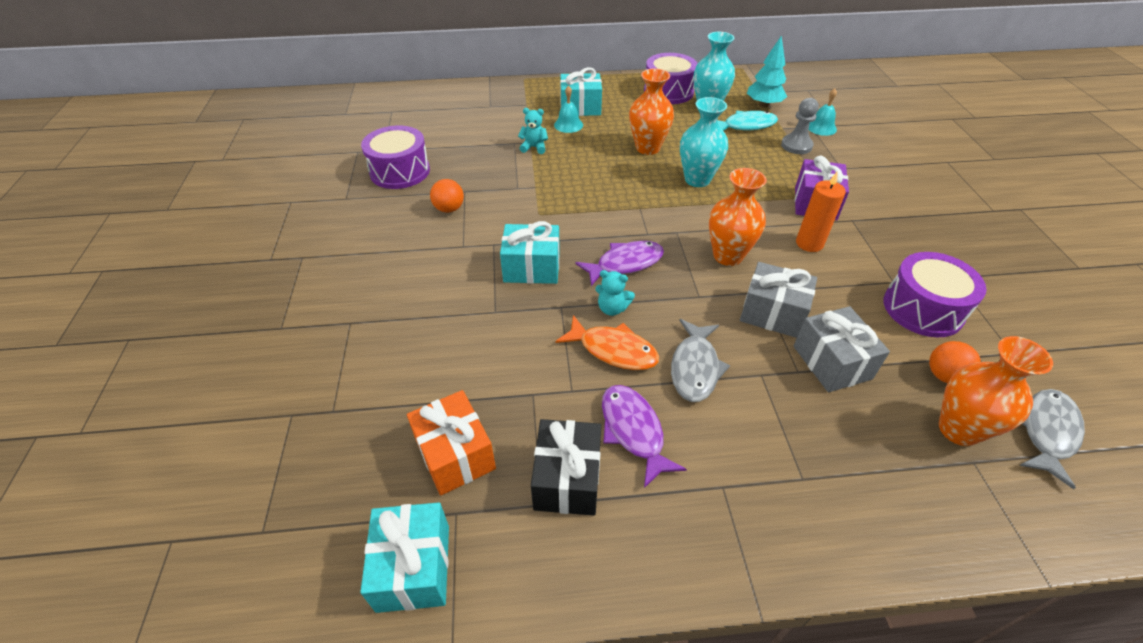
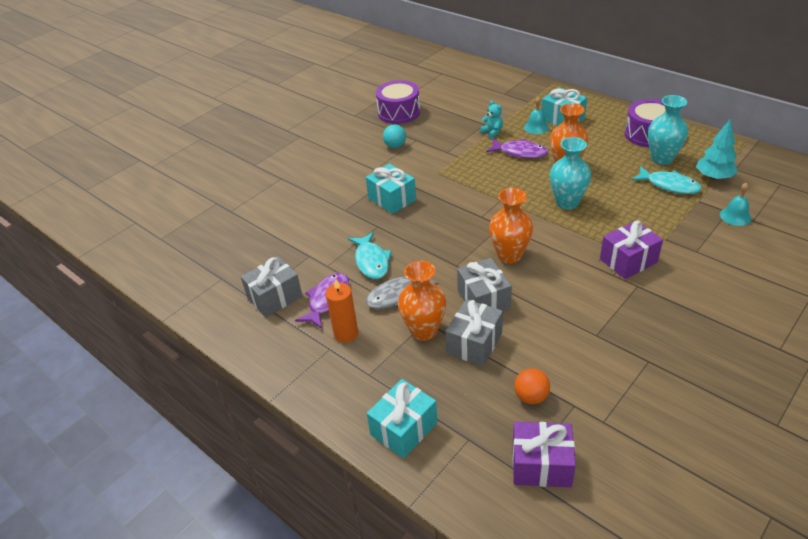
camera: 50 degrees right, 5 degrees down
turquoise gift [360,502,449,613] -> turquoise gift moved to [367,379,437,458]
orange gift [407,390,496,495] -> none
orange ball [430,179,464,213] -> turquoise ball [383,124,406,148]
black gift [531,419,601,516] -> grey gift [241,257,302,318]
orange fish [555,315,659,370] -> turquoise fish [348,232,392,279]
purple fish [575,241,664,286] -> purple fish moved to [486,139,548,159]
turquoise teddy bear [595,270,635,316] -> none
grey pawn [781,98,819,154] -> none
orange candle [796,171,846,252] -> orange candle moved to [325,279,358,343]
purple drum [884,252,987,337] -> none
orange vase [939,336,1053,446] -> orange vase moved to [398,261,446,341]
grey fish [1019,389,1085,489] -> purple gift [512,422,576,487]

